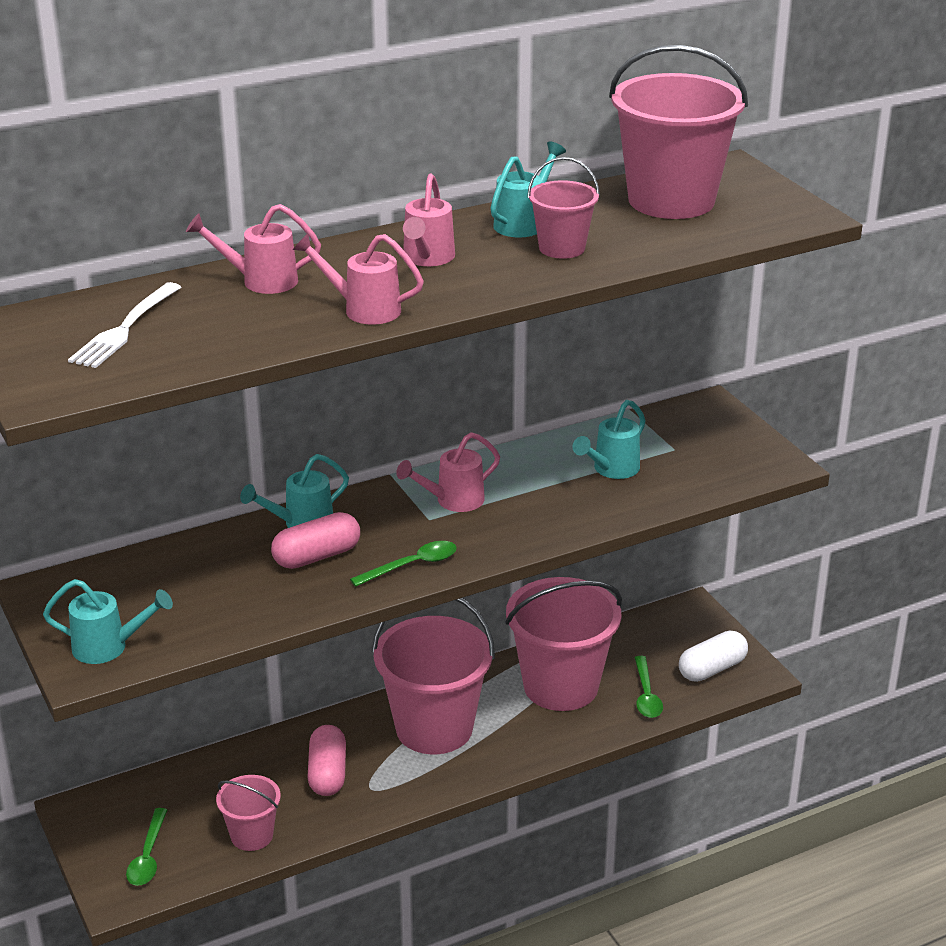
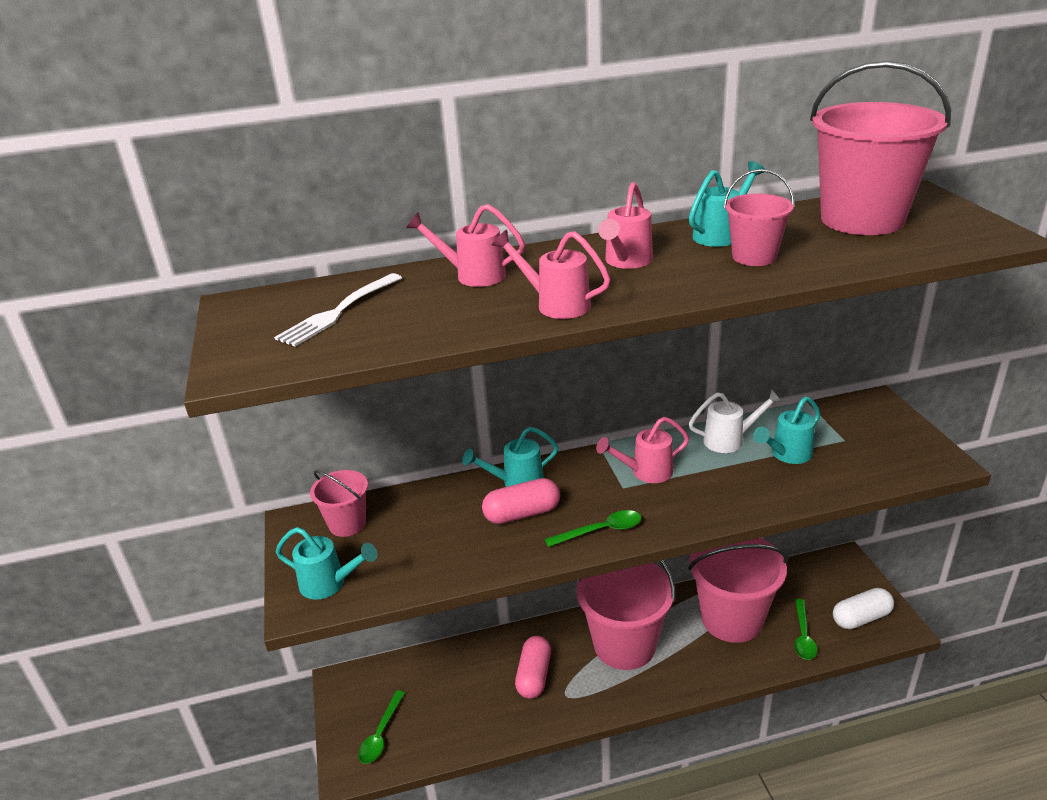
camera: 15 degrees right, 0 degrees up
pink bucket [216,775,281,851] -> pink bucket moved to [310,470,368,537]
none -> white watering can [689,389,782,453]

